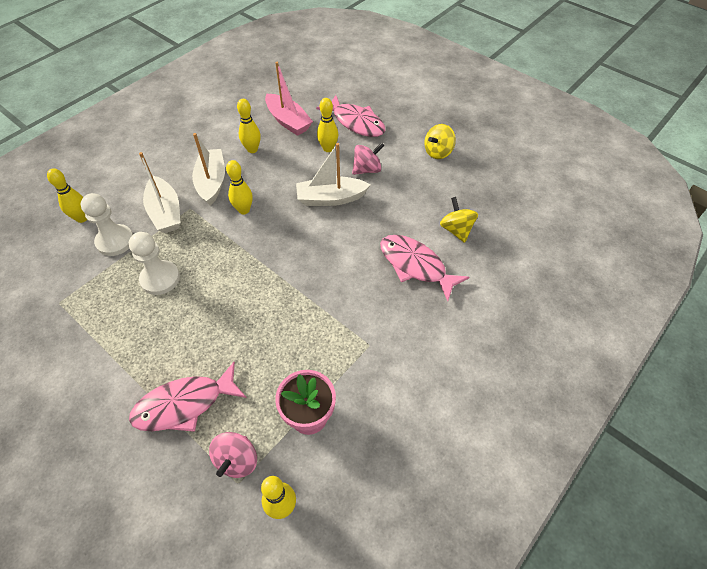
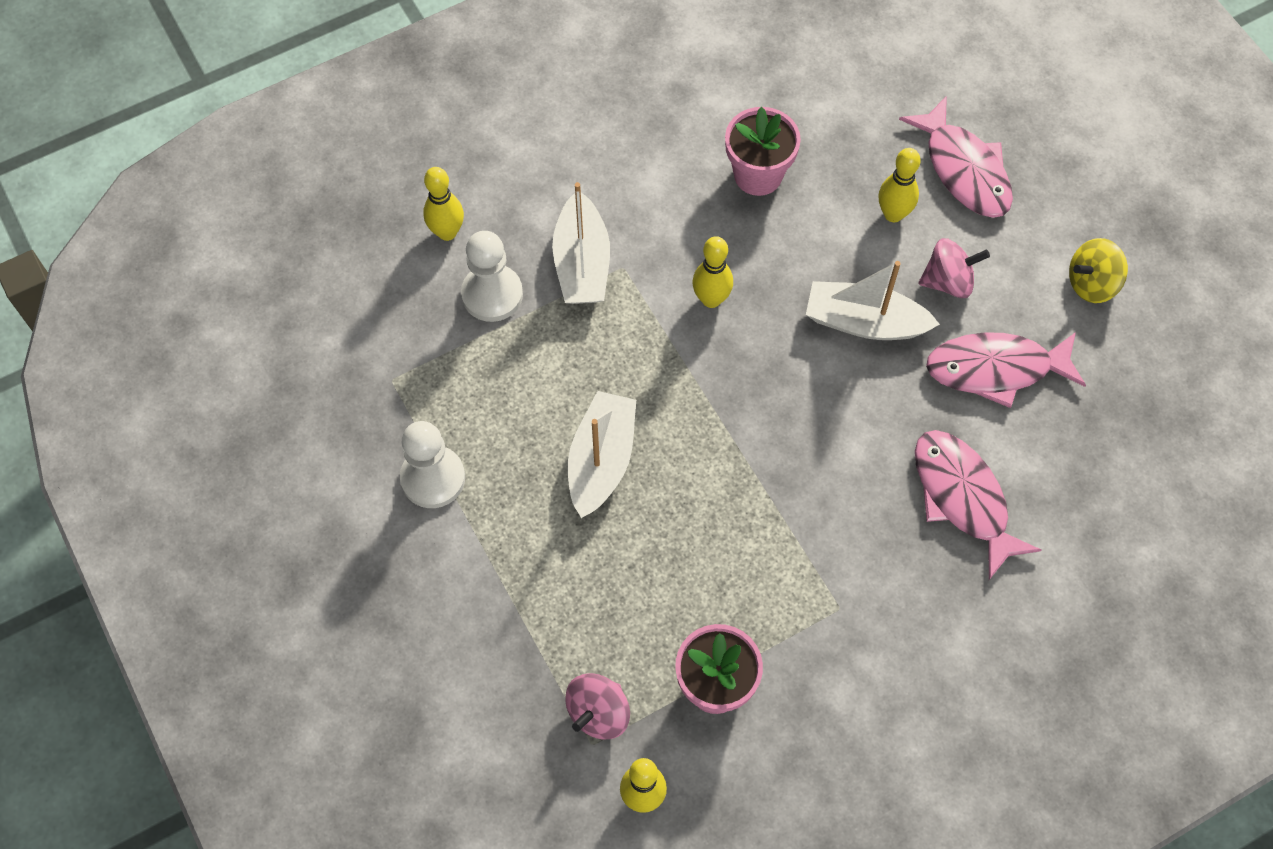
camera: 20 degrees right, 10 degrees up
white pawn [129,232,180,295] -> white pawn moved to [400,421,465,508]
pink fish [129,362,247,432] -> pink fish moved to [926,332,1086,408]
white boat [192,133,225,206] -> white boat moved to [568,391,636,518]
yellow bowling pin [237,99,261,153] -> pink flower pot [725,107,801,196]
pink boat [265,62,313,136] -> none
yellow spinning top [440,197,478,243] -> none

